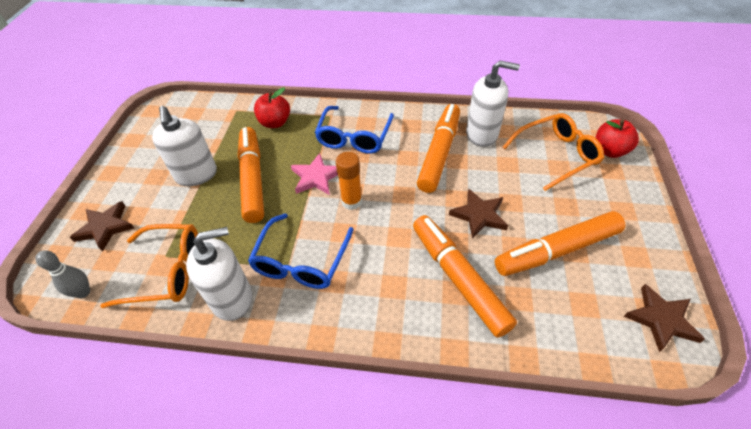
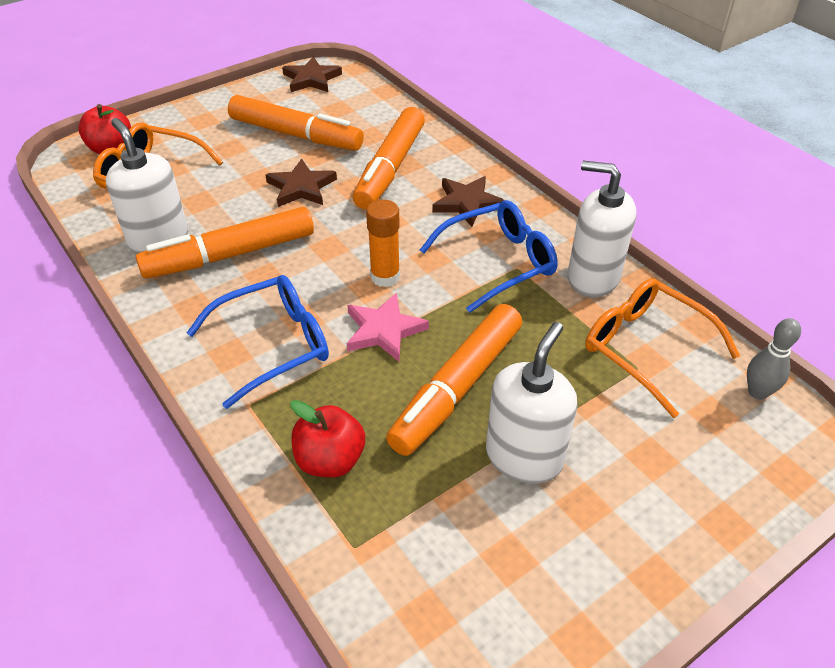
camera: 135 degrees left, 5 degrees down
brown star [69,201,134,252] -> brown star moved to [432,176,505,227]

